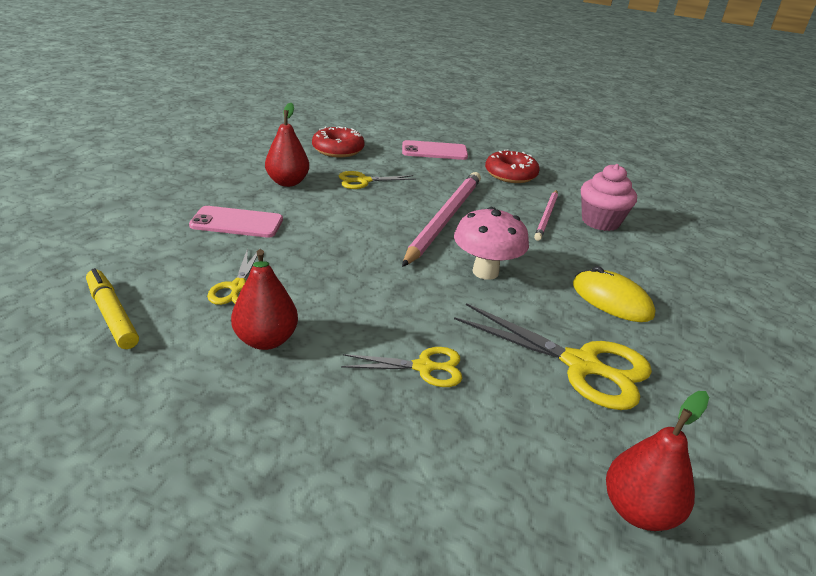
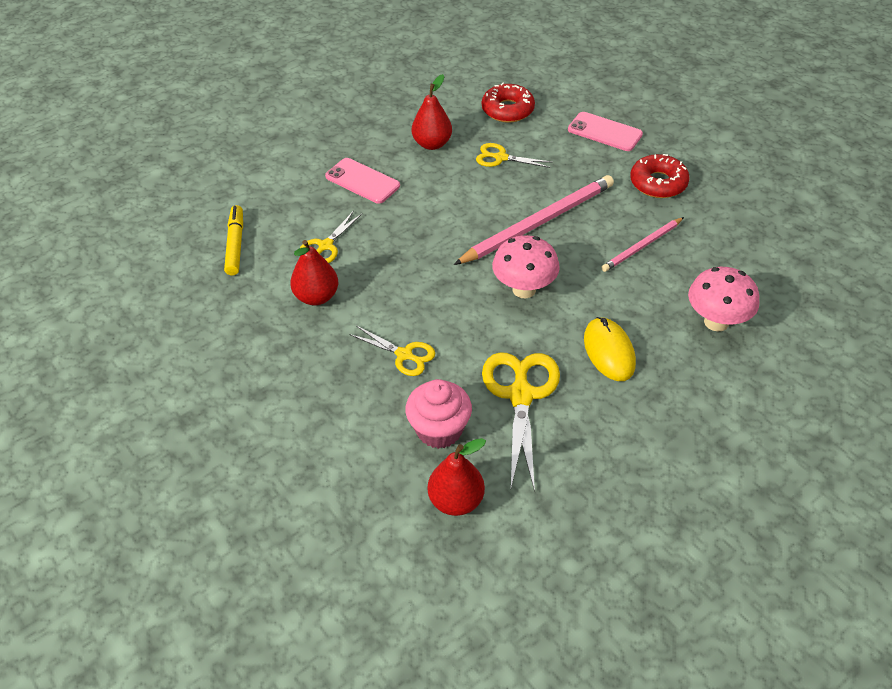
camera: 35 degrees right, 15 degrees up
yellow scissors [454,303,652,410] -> yellow scissors turned 150 degrees counterclockwise [482,352,560,492]
pink cupcake [581,164,637,231] -> pink cupcake moved to [406,379,472,449]
none -> pink mushroom [688,267,760,332]

